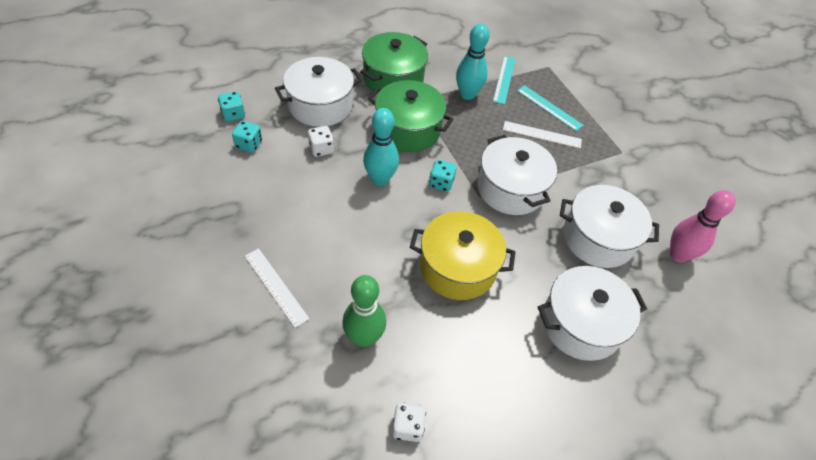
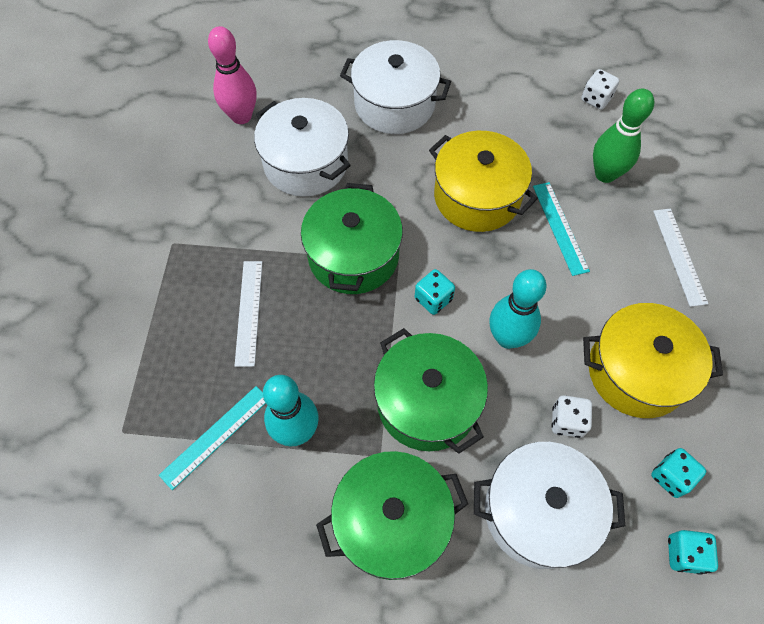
camera: 145 degrees left, 10 degrees up
white pot [478,135,557,215] -> green pot [301,183,403,294]
white ruler [503,121,582,148] -> white ruler turned 45 degrees clockwise [235,261,262,367]
turquoise ruler [517,85,584,131] -> turquoise ruler moved to [533,182,590,276]
none -> yellow pot [583,303,723,418]

